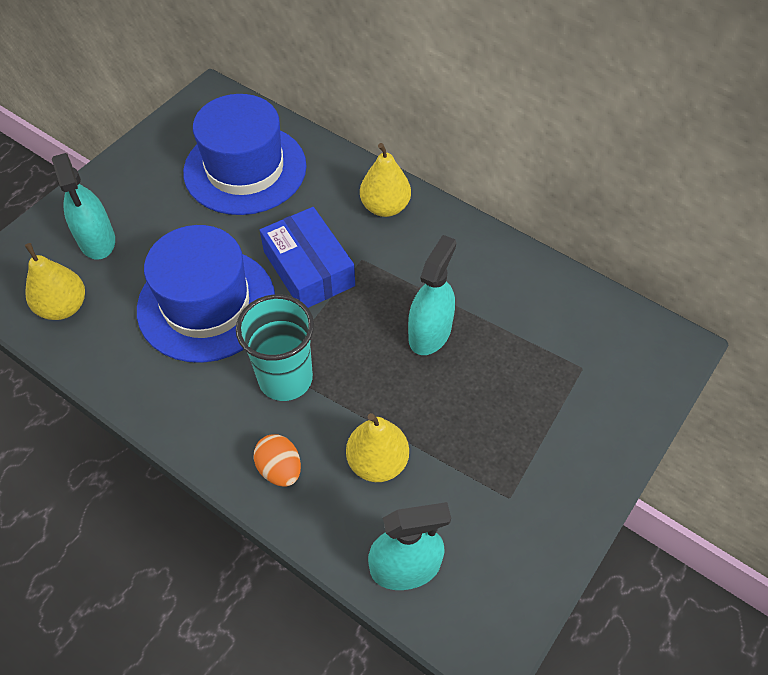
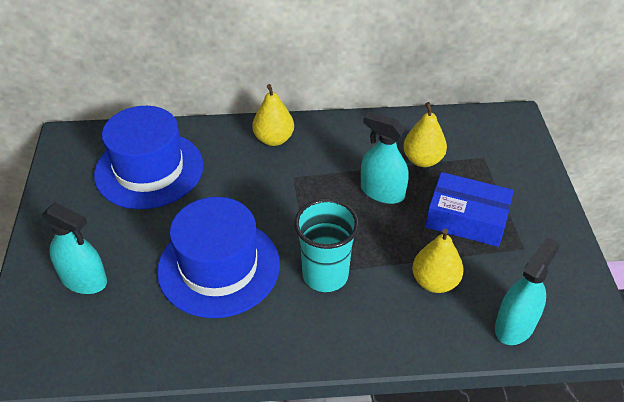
camera: 40 degrees left, 10 degrees down
yellow pear [25,243,85,320] -> yellow pear moved to [403,102,447,167]
orange egg [254,434,301,487] -> none
blue box [260,207,355,308] -> blue box moved to [425,172,514,247]
turquoise spray bottle [408,235,456,355] -> turquoise spray bottle turned 45 degrees counterclockwise [361,112,409,204]

